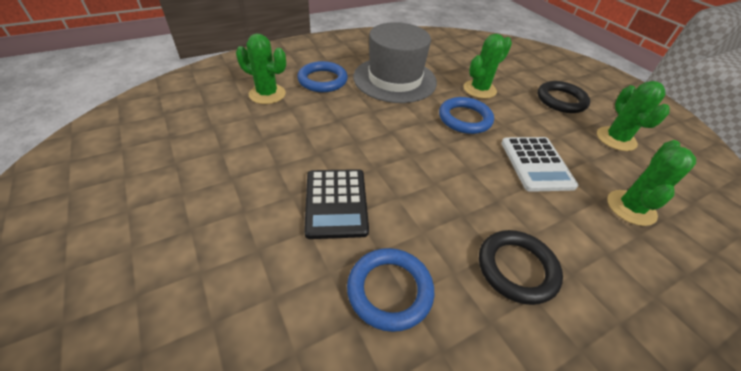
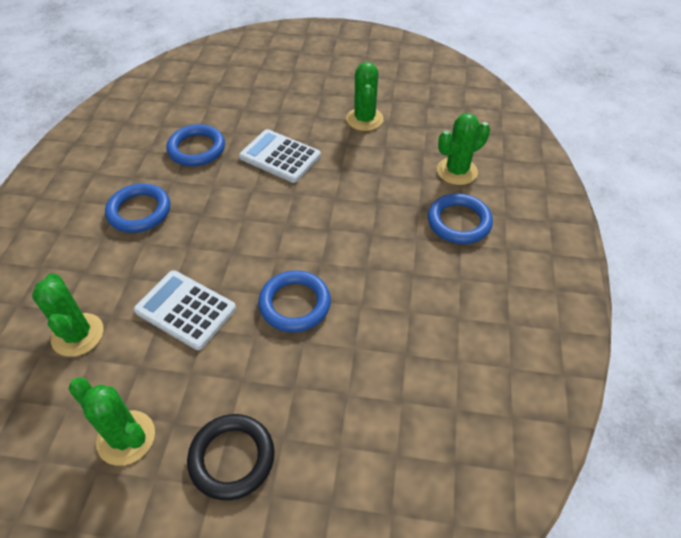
camera: 130 degrees right, 5 degrees up
black calculator [304,169,369,239] -> white calculator [239,129,321,183]
grey hat [353,22,437,103] -> none
green cactus [463,34,512,99] -> green cactus moved to [346,62,384,131]
black ring [479,230,563,305] -> blue ring [105,183,170,233]

